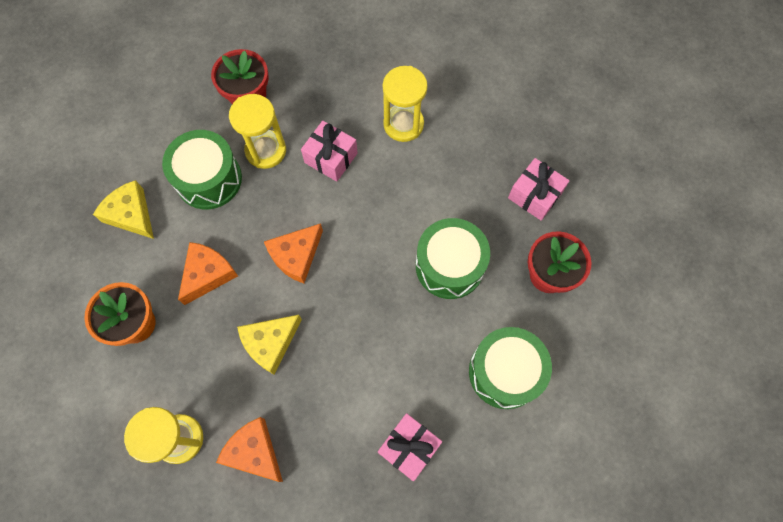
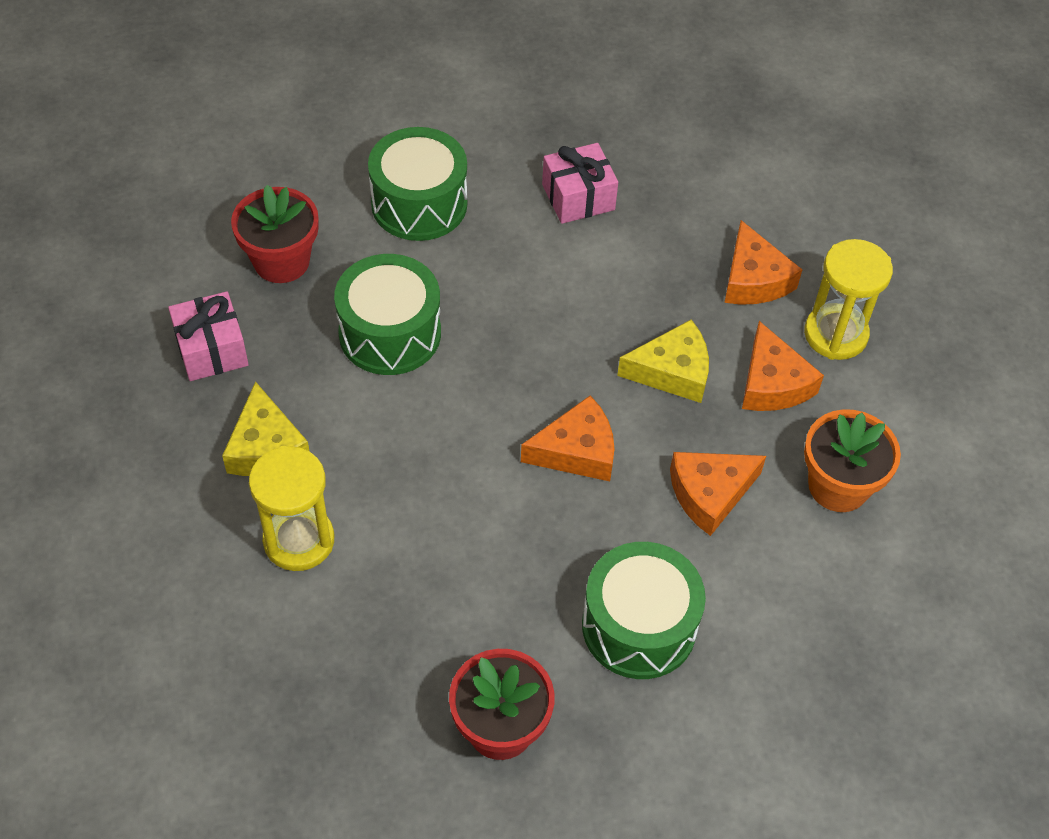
camera: 150 degrees left, 15 degrees down
yellow cheese [93,180,154,239] -> yellow cheese moved to [222,381,310,476]
yellow hourglass [229,94,286,169] -> none
pink gift [301,121,358,182] -> none
none -> orange cheese [742,321,824,411]

